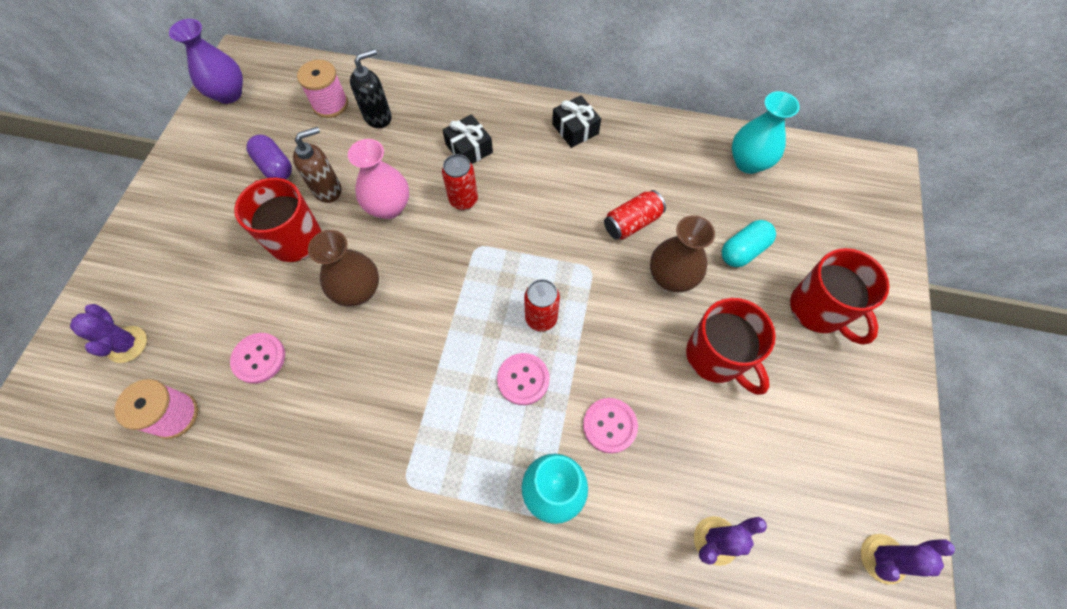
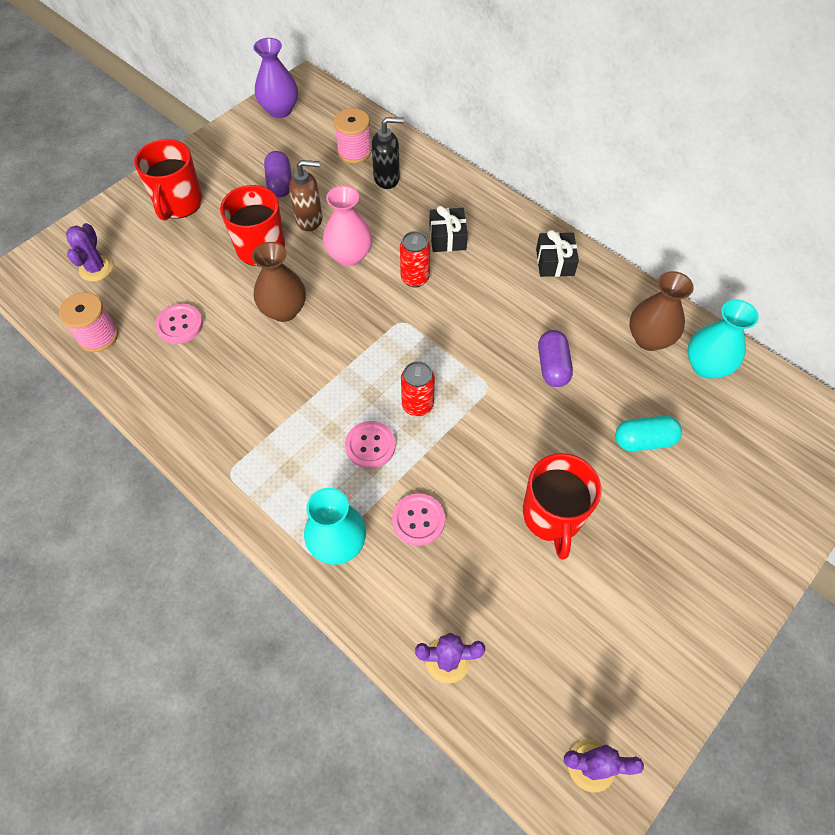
camera: 30 degrees right, 5 degrees down
red can [604,190,666,240] -> purple capsule [538,330,573,387]
brown vase [650,215,715,292] -> brown vase moved to [630,271,694,351]
red mug [790,248,889,345] -> red mug moved to [134,139,203,221]

